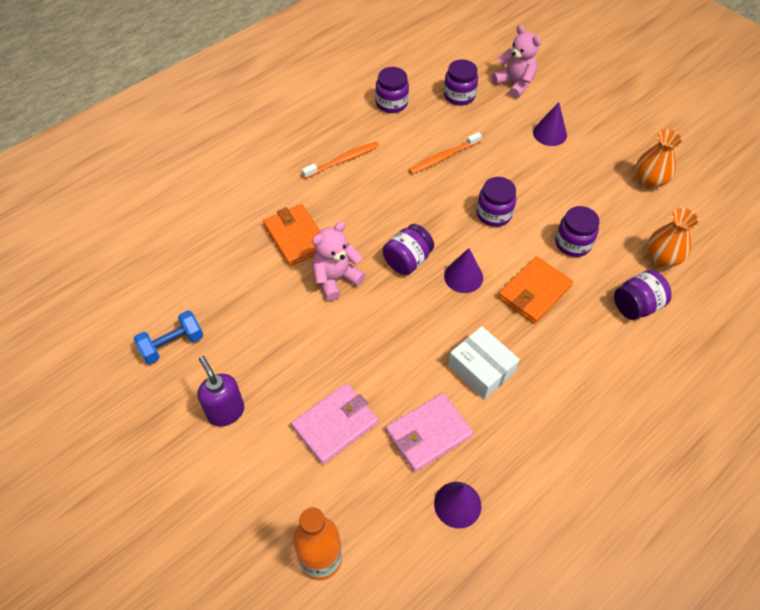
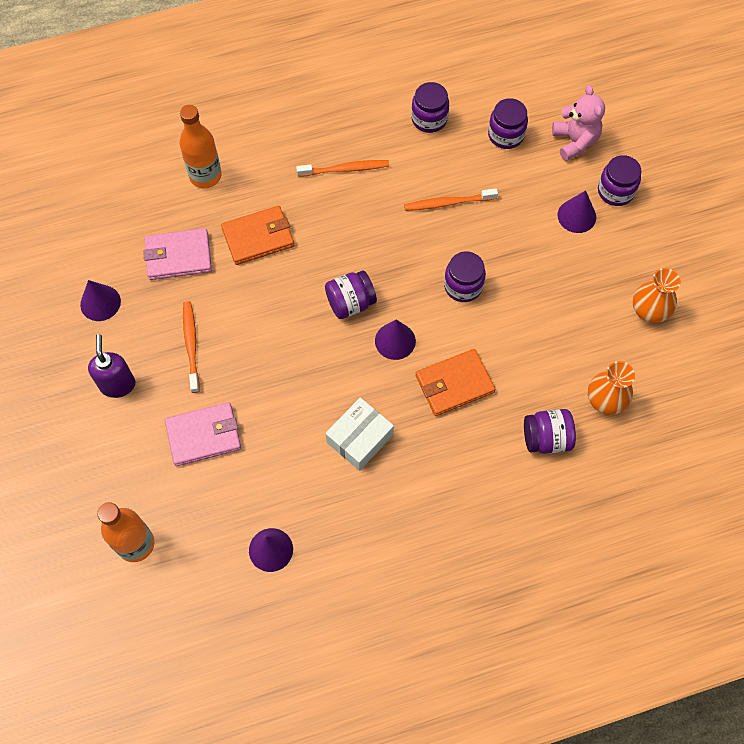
camera: 25 degrees right, 10 degrees up
blue dumbbell [134,310,203,364] -> purple cone [80,280,121,321]
orange wallet [263,204,320,266] -> orange wallet turned 75 degrees clockwise [221,206,294,265]
pink teddy bear [312,222,365,301] -> none
pink wallet [386,393,473,472] -> pink wallet moved to [143,228,212,280]
white box [448,326,520,399] -> white box turned 60 degrees clockwise [325,398,394,471]
purple jar [555,206,600,257] -> purple jar moved to [598,155,642,206]
none -> orange bottle [179,105,222,188]
none -> orange toothbrush [183,301,199,393]

